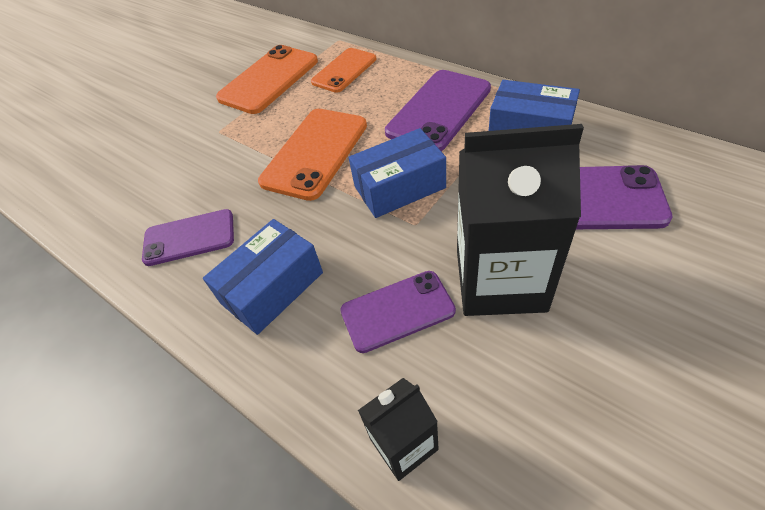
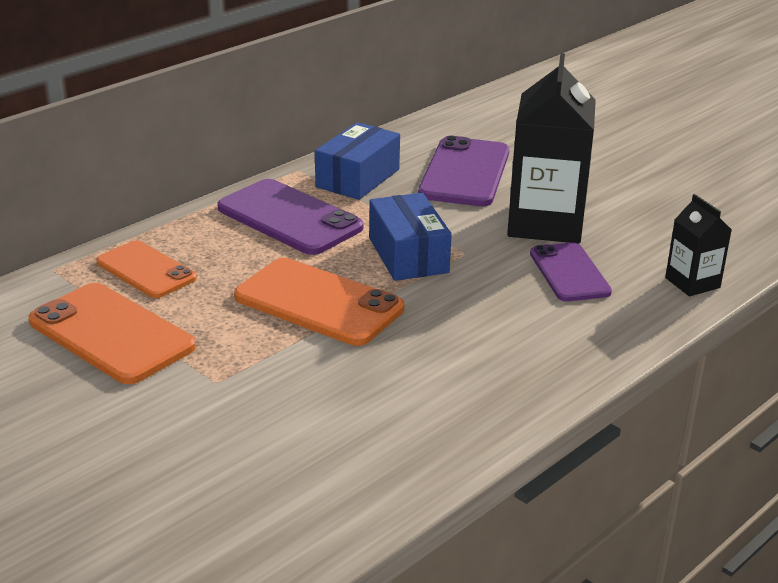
camera: 90 degrees left, 20 degrees down
purple phone [142,209,234,266] -> none
blue box [203,219,323,335] -> none

